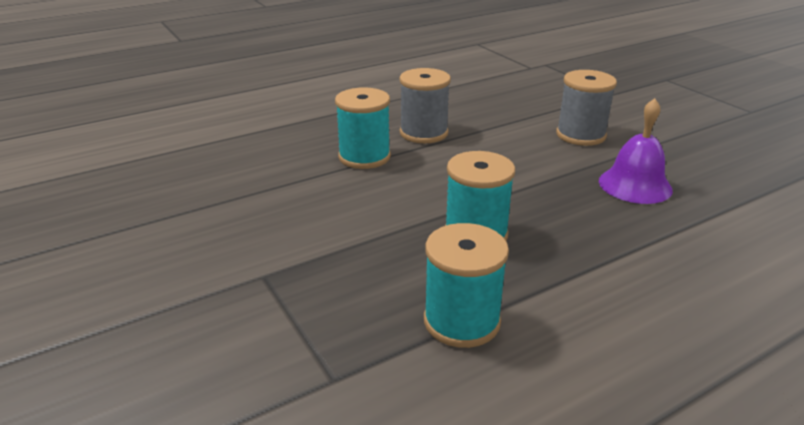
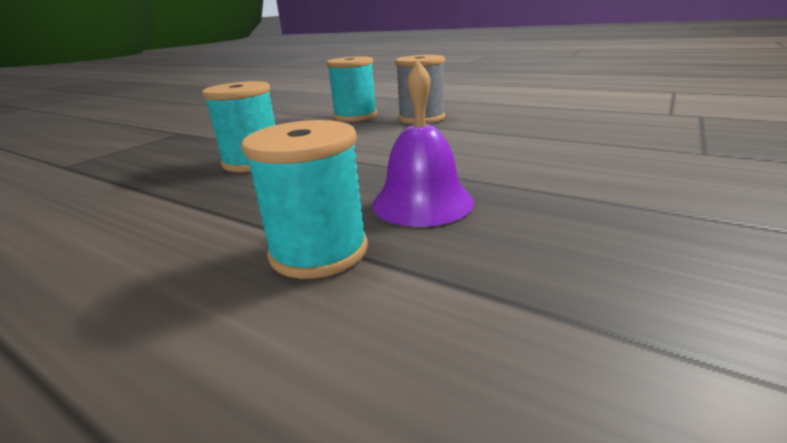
camera: 65 degrees right, 5 degrees down
turquoise spool [424,223,509,348] -> turquoise spool moved to [241,120,368,279]
grey spool [556,70,617,146] -> none

